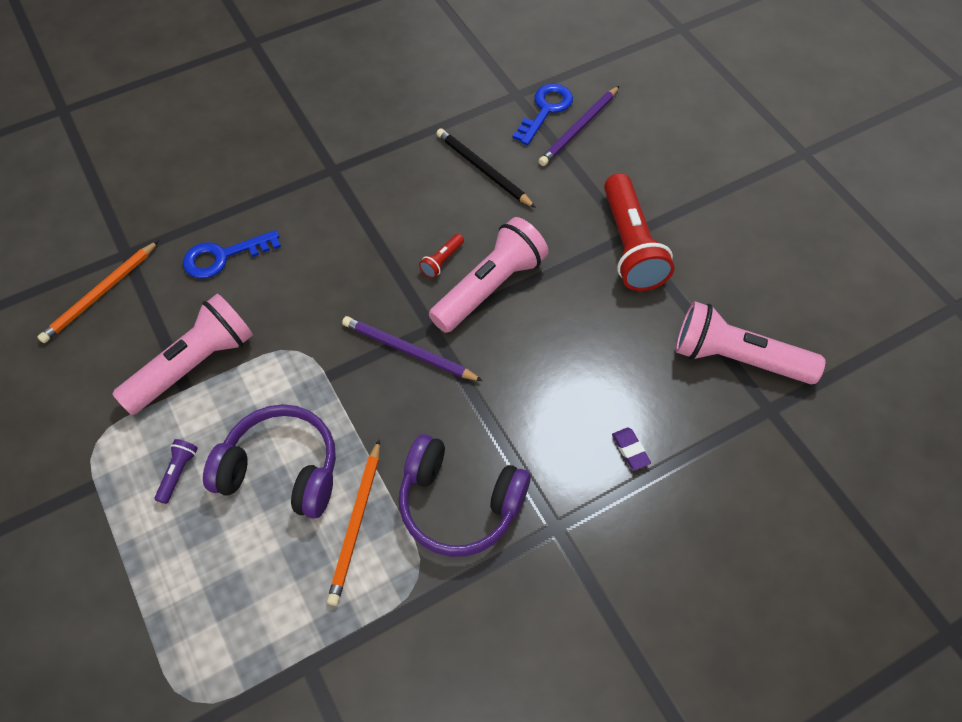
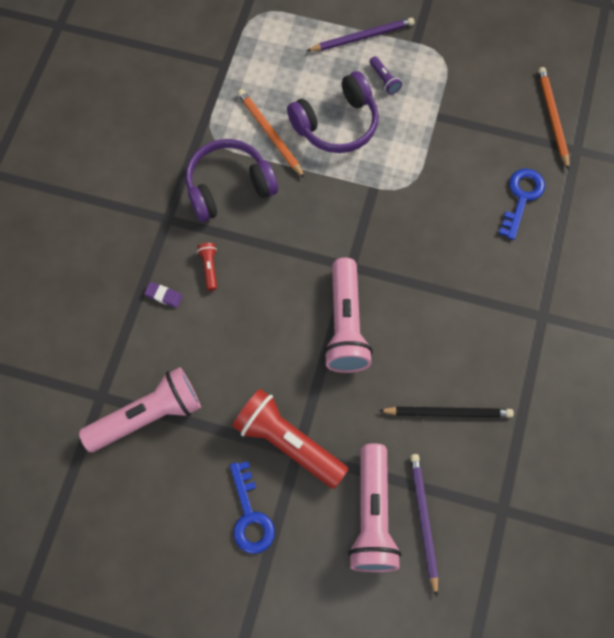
camera: 135 degrees right, 10 degrees up
pink flashlight [112,294,253,415] -> pink flashlight moved to [348,443,401,572]
purple pencil [342,316,483,381] -> purple pencil moved to [306,18,415,51]
red flashlight [419,234,464,278] -> red flashlight moved to [197,243,217,291]
blue key [512,84,573,145] -> blue key moved to [230,461,275,554]

